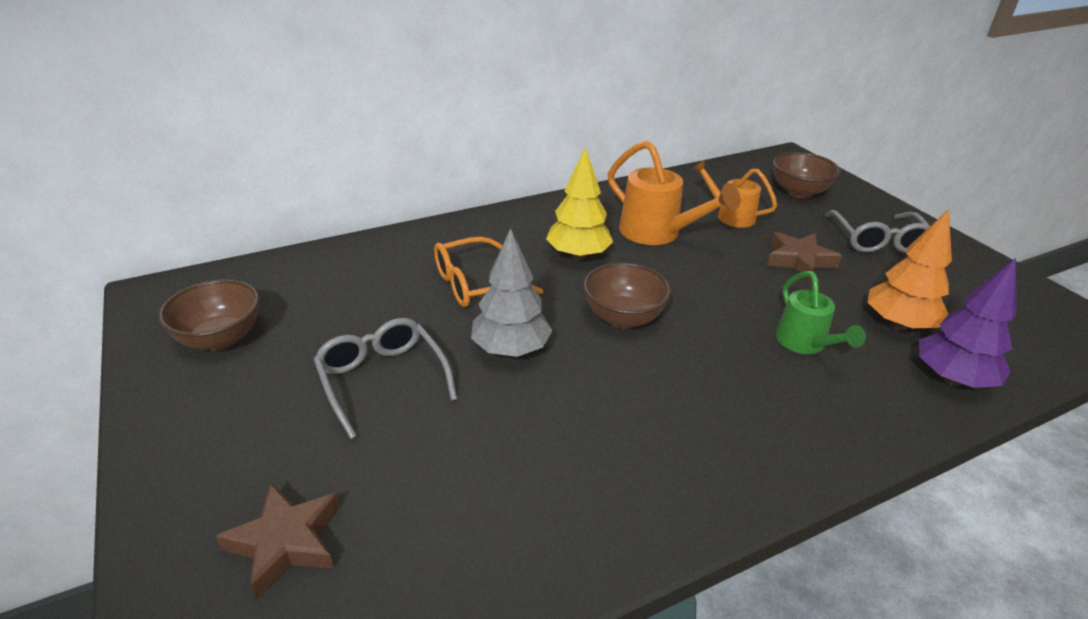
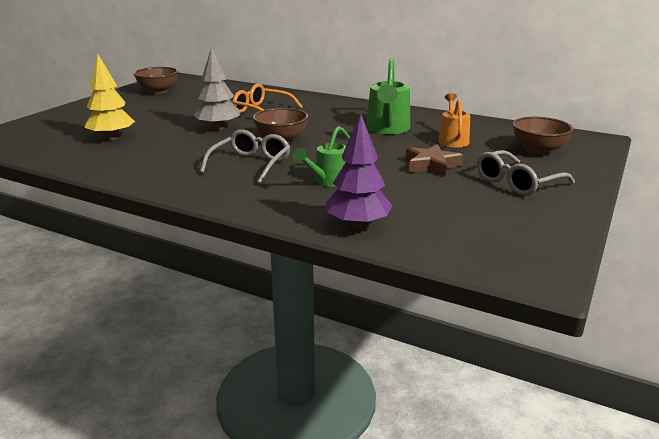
camera: 55 degrees right, 10 degrees down
brown star [216,484,340,600] -> none
grey glasses [314,318,457,439] -> grey glasses moved to [200,130,290,184]
yellow tree [546,147,613,260] -> yellow tree moved to [84,54,135,140]
orange watering can [608,141,741,245] -> green watering can [367,58,410,134]
orange tree [868,209,952,330] -> none

